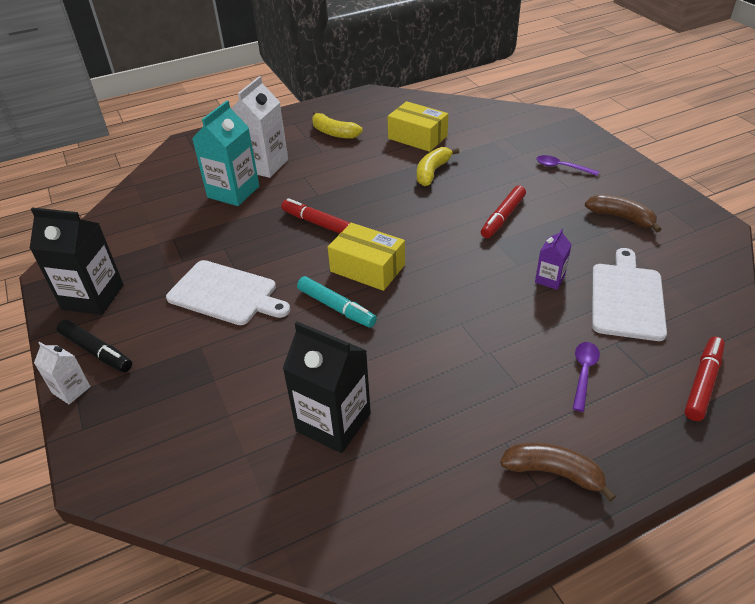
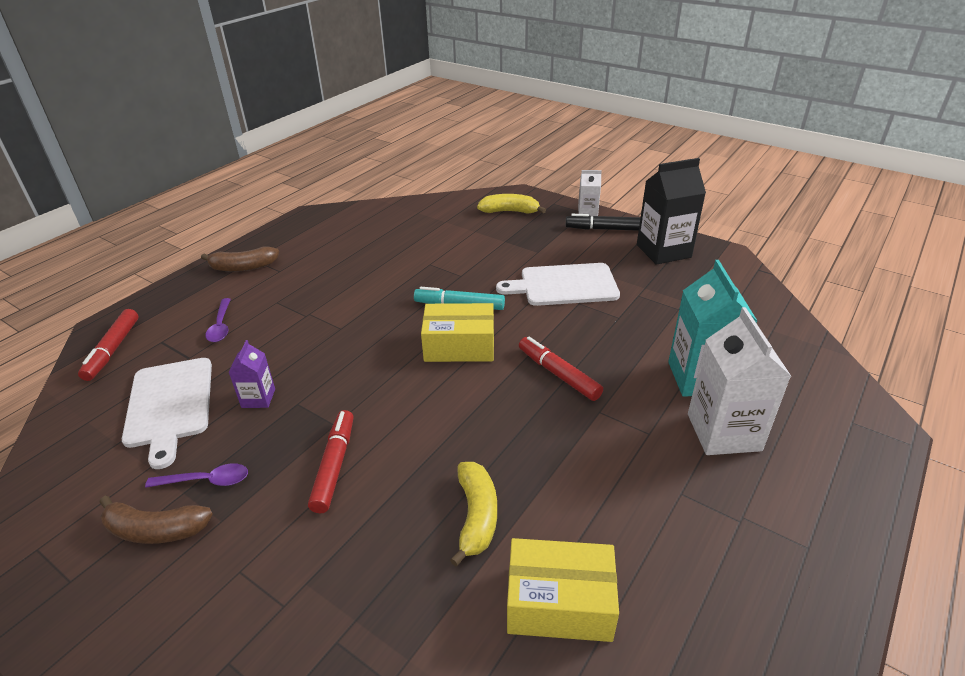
camera: 150 degrees right, 5 degrees down
red marker [281,198,350,234] -> red marker turned 135 degrees counterclockwise [519,336,603,401]
black carton [283,322,371,453] -> none
yellow banana [312,111,363,139] -> yellow banana moved to [477,194,546,214]
purple spoon [536,155,599,176] -> purple spoon moved to [145,463,248,488]

